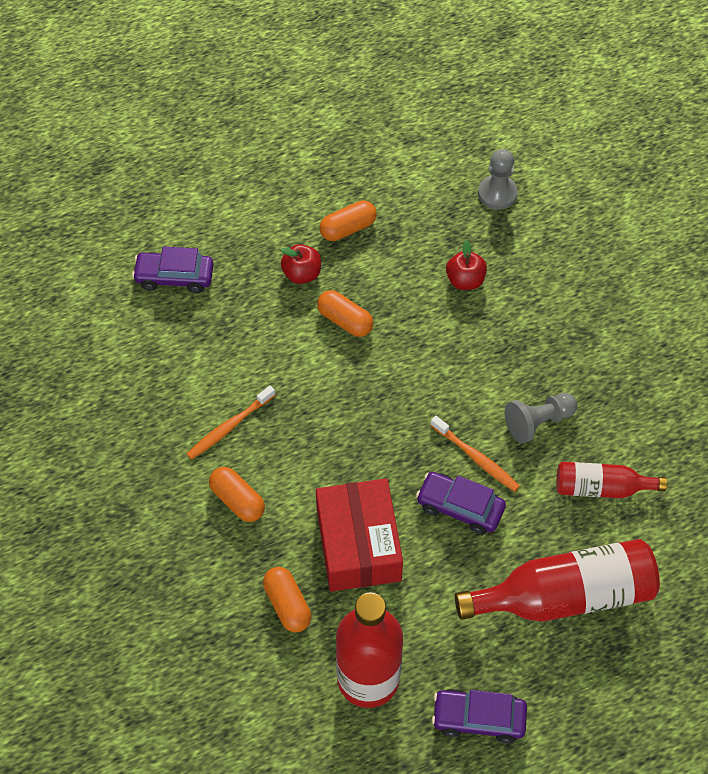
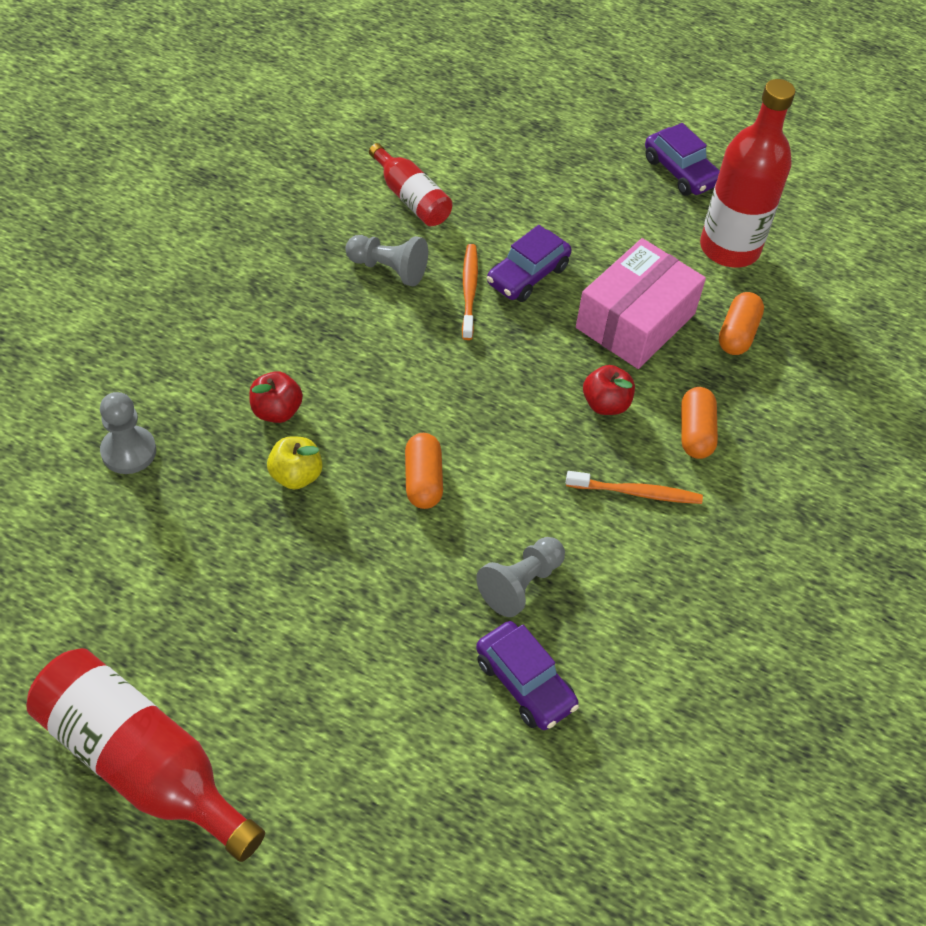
camera: 135 degrees left, 5 degrees down
red apple [281,244,321,284] -> red apple moved to [583,365,635,415]
red box [316,479,403,592] -> pink box [576,238,706,369]
orange capsule [320,201,377,241] -> none
purple car [416,472,506,535] -> purple car turned 60 degrees clockwise [487,225,572,302]
red bottle [455,539,660,622] -> red bottle moved to [26,648,265,862]
none -> yellow apple [267,437,323,490]
none -> grey pawn [476,537,565,617]

